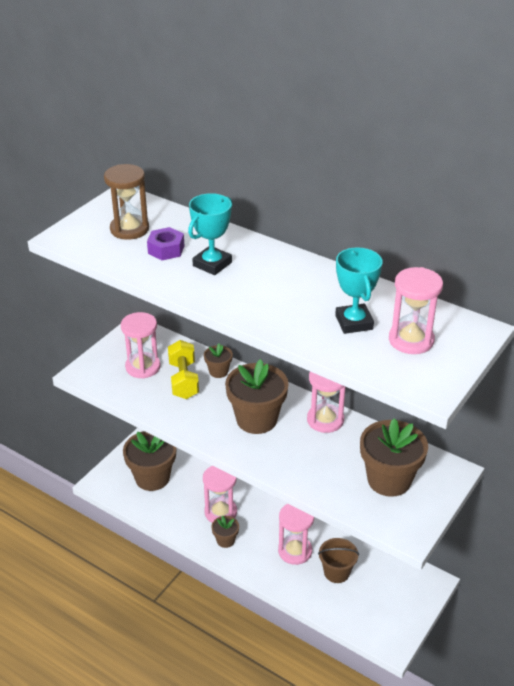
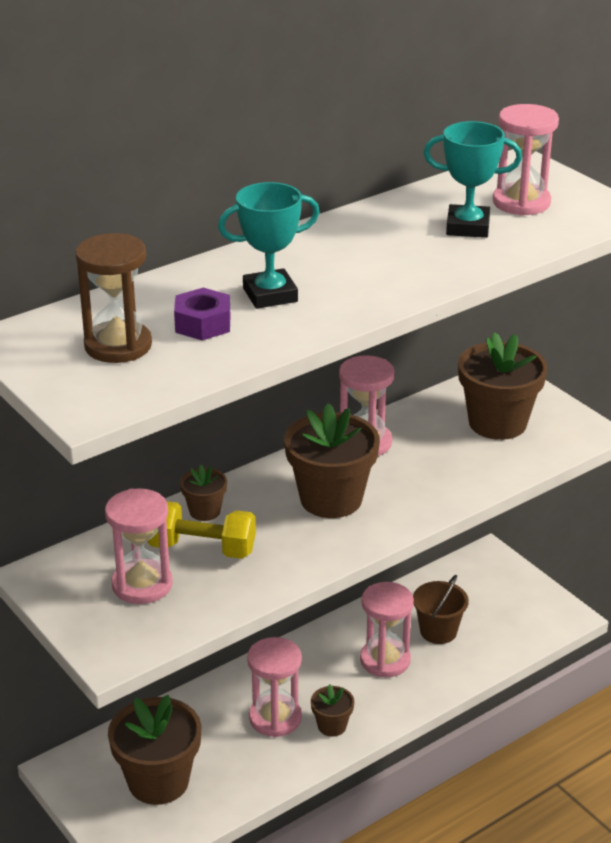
camera: 70 degrees left, 5 degrees down
turquoise trophy [188,193,232,275] -> turquoise trophy turned 75 degrees counterclockwise [218,182,320,309]

